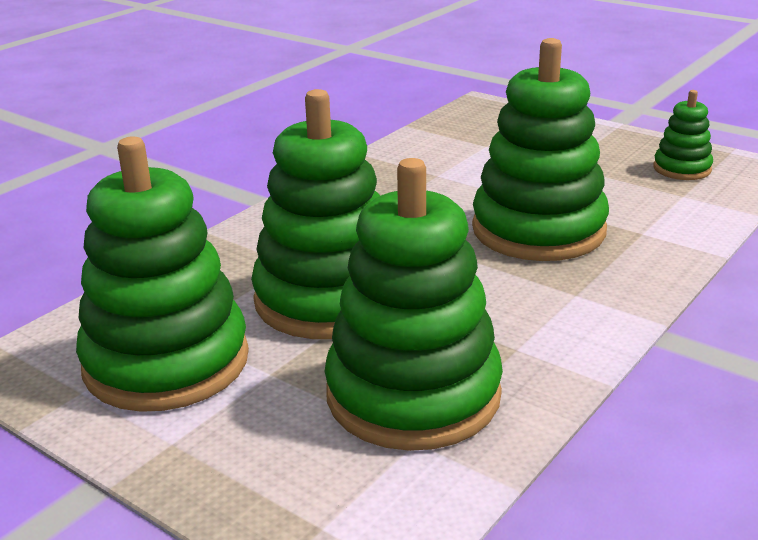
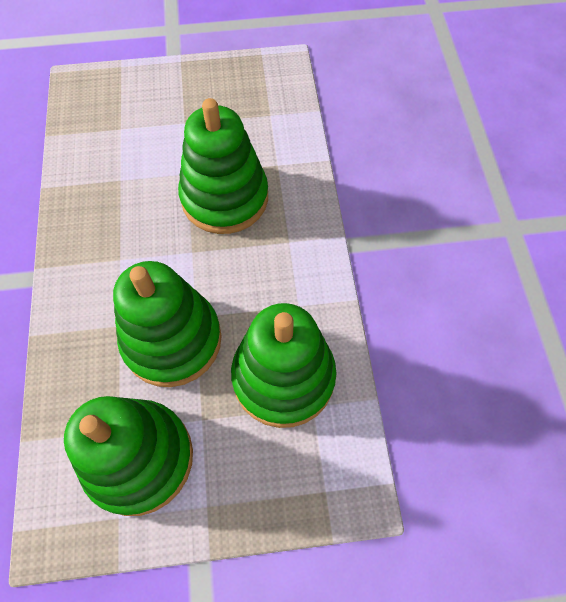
camera: 45 degrees left, 35 degrees up
green stacking toy [653,90,713,180] -> none

